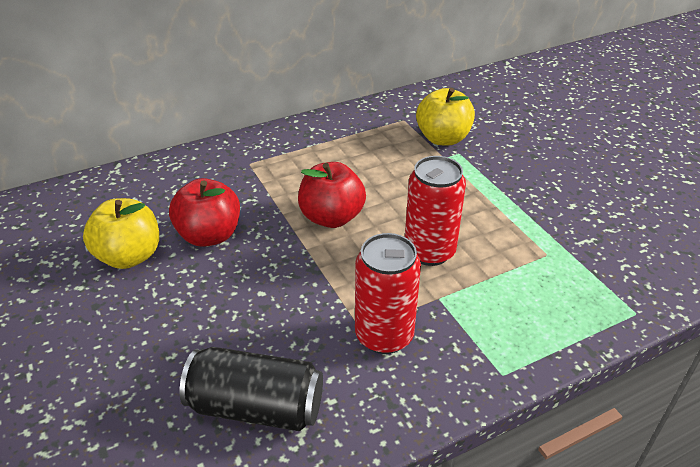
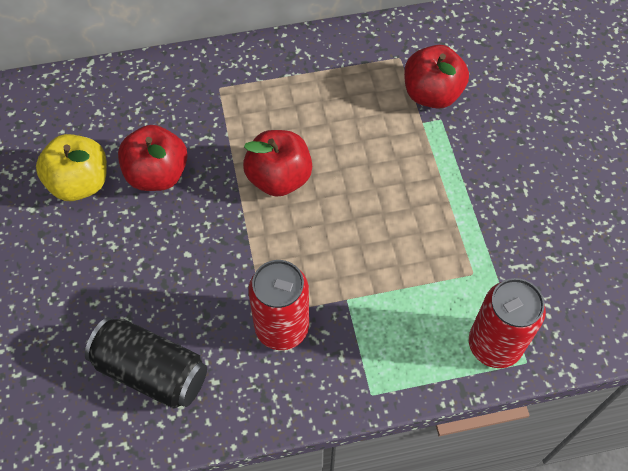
camera: 15 degrees right, 20 degrees up
red can [405,156,466,266] -> red can moved to [469,278,546,368]
yellow apple [416,88,475,145] -> red apple [404,45,469,109]

